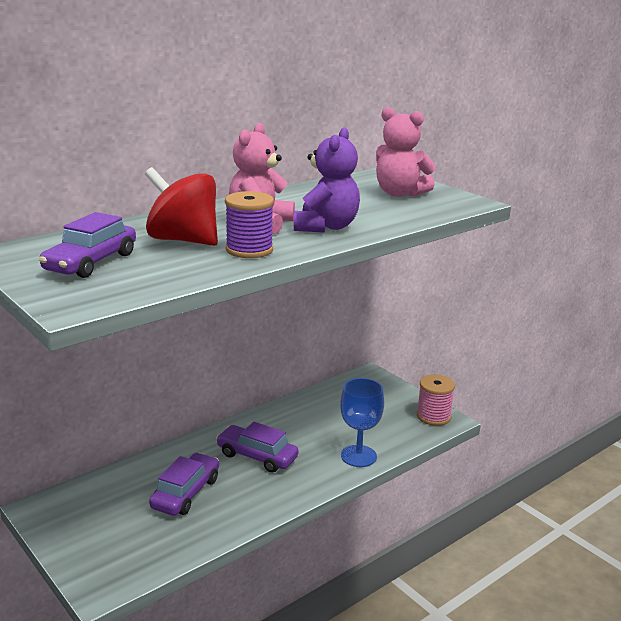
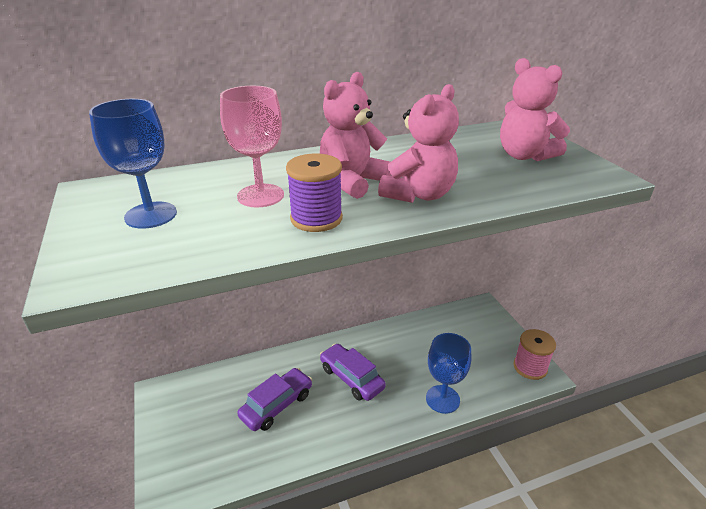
camera: 20 degrees right, 10 degrees up
purple car [39,212,136,278] -> blue goblet [89,99,177,229]
red spinning top [145,167,218,246] -> pink goblet [220,86,284,207]
purple teddy bear [294,128,360,233] -> pink teddy bear [378,84,459,203]

